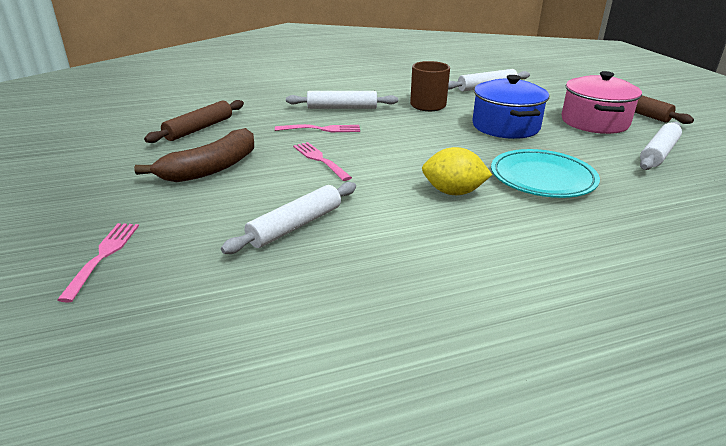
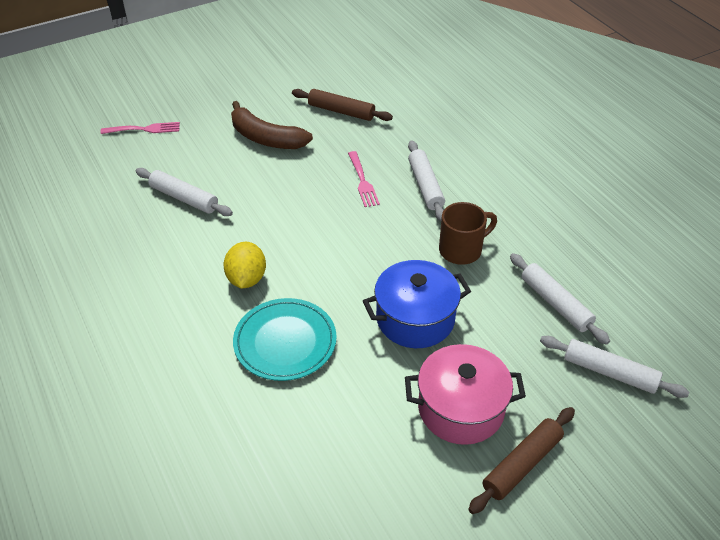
camera: 80 degrees right, 15 degrees up
pink fork [293,142,352,181] -> none
white rolling pin [640,122,682,170] -> white rolling pin moved to [540,336,689,398]

